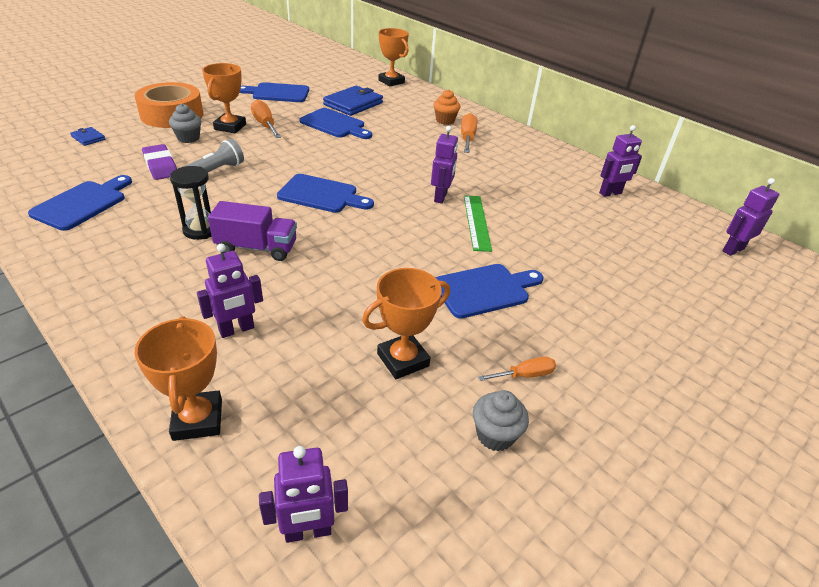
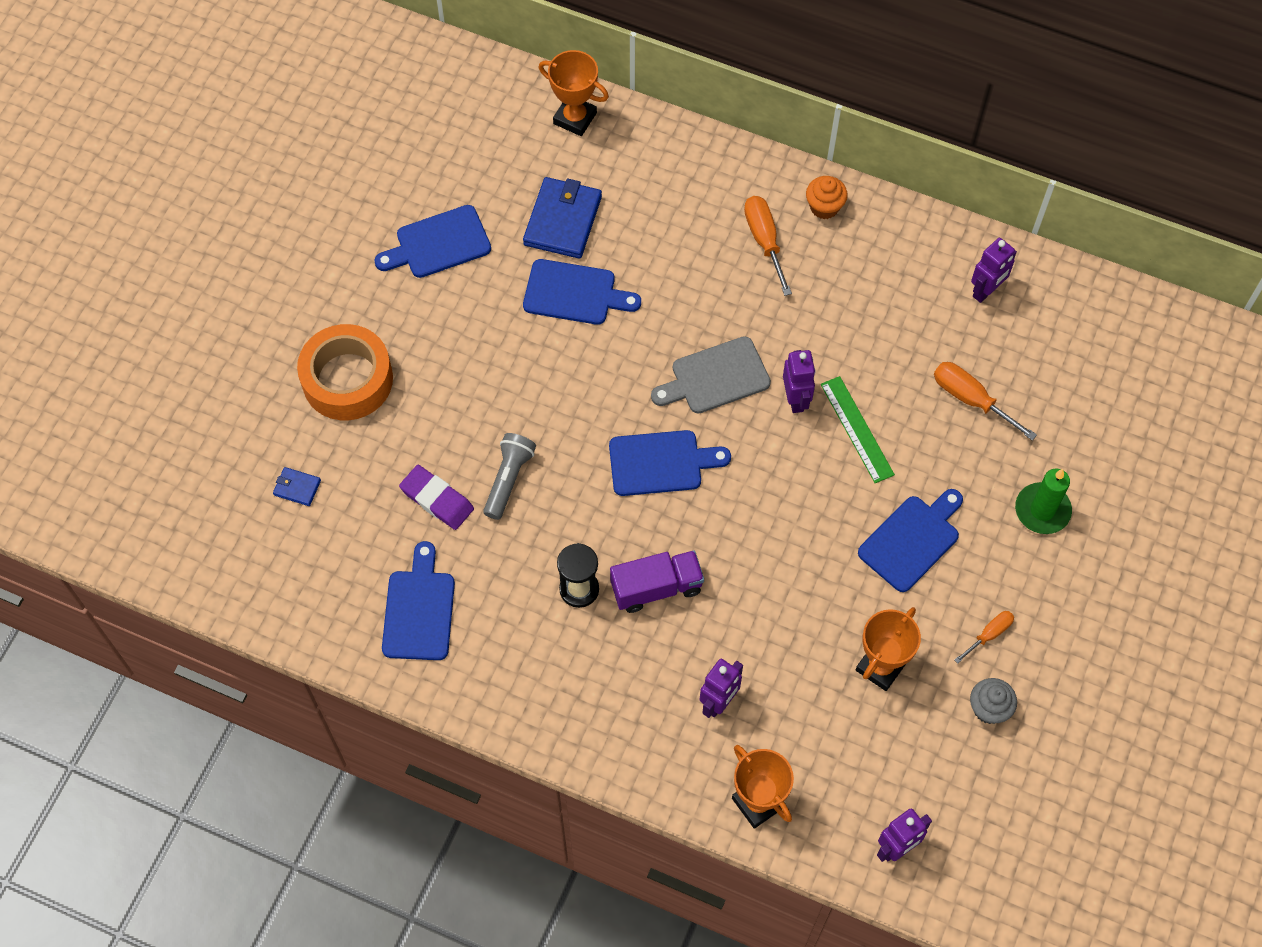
camera: 20 degrees left, 25 degrees up
grey cupcake [169,103,202,143] -> none
orange trophy [202,63,246,133] -> none
orange screwdriver [251,99,281,138] -> orange screwdriver moved to [934,362,1037,441]
orange cupcake [433,89,460,125] -> orange cupcake moved to [806,176,848,219]
purple robot [723,178,780,256] -> none
none -> grey cutting board [651,336,771,413]
none -> green candle [1015,469,1072,534]

